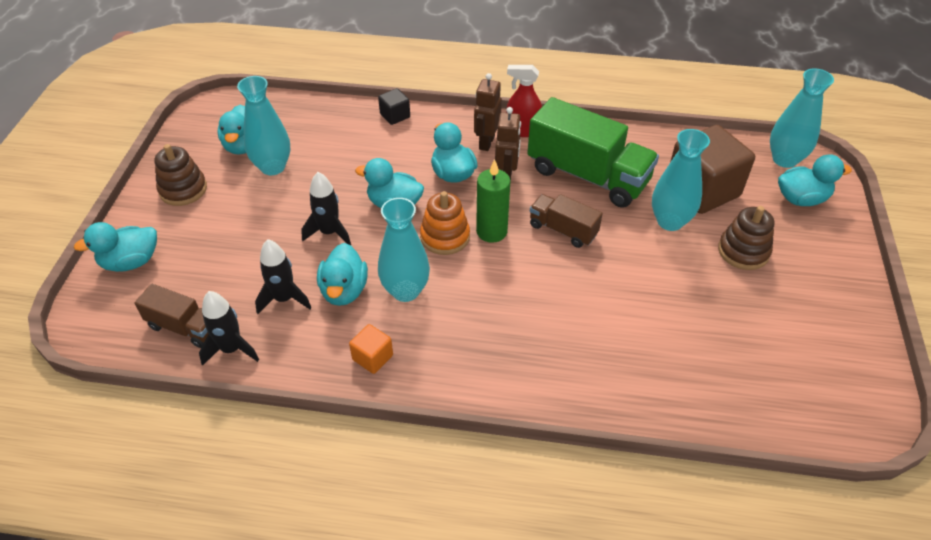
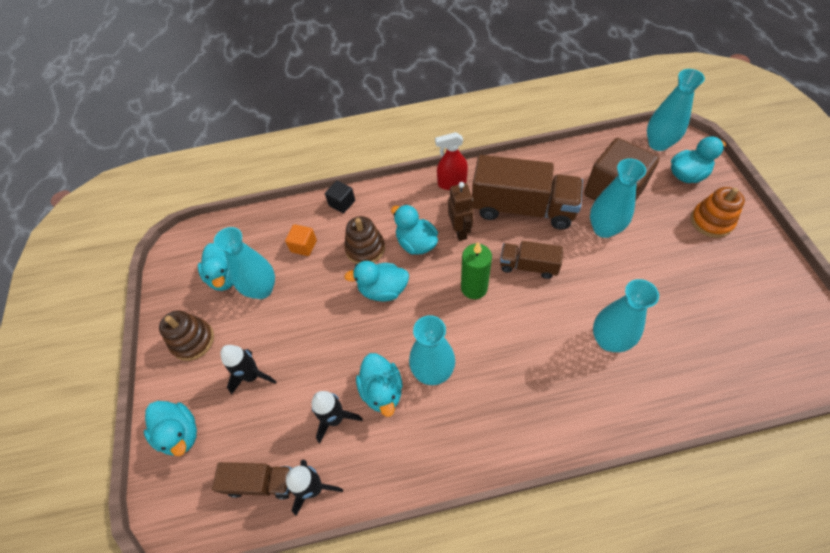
camera: 15 degrees left, 10 degrees up
turquoise duck [74,222,157,272] -> turquoise duck turned 90 degrees counterclockwise [144,401,197,456]
black rocket [301,172,351,245] -> black rocket moved to [220,345,276,394]
orange cube [349,324,393,374] -> orange cube moved to [285,224,317,256]
orange stacking toy [420,191,470,255] -> orange stacking toy moved to [691,187,745,238]
brown robot [474,73,502,151] -> none
green truck [527,97,659,208] -> brown truck [472,155,583,230]
brown stacking toy [718,206,774,270] -> brown stacking toy moved to [344,216,385,264]
none -> turquoise vase [593,279,659,352]

